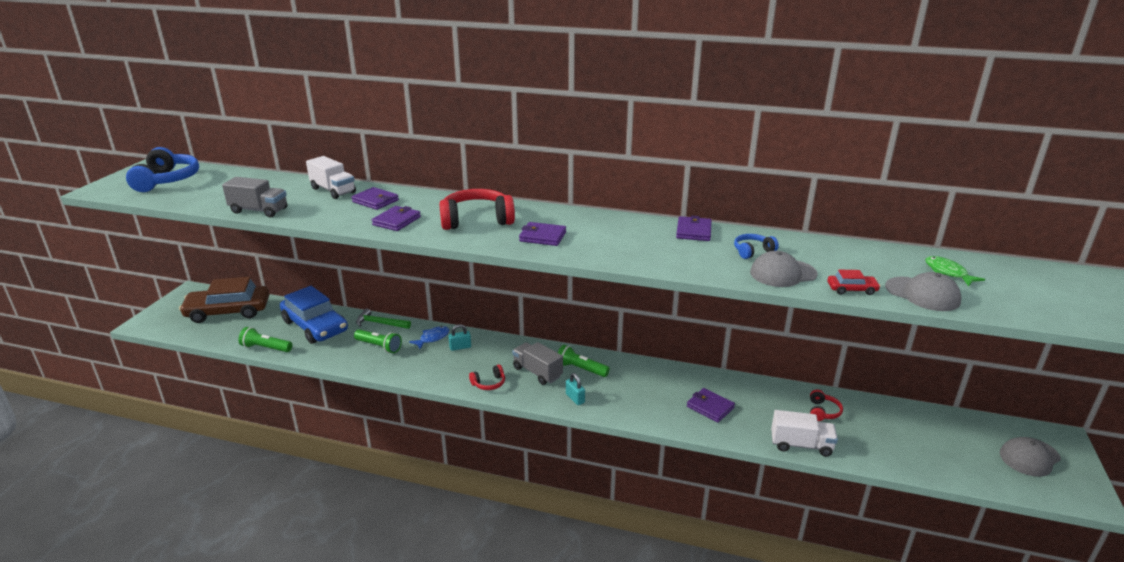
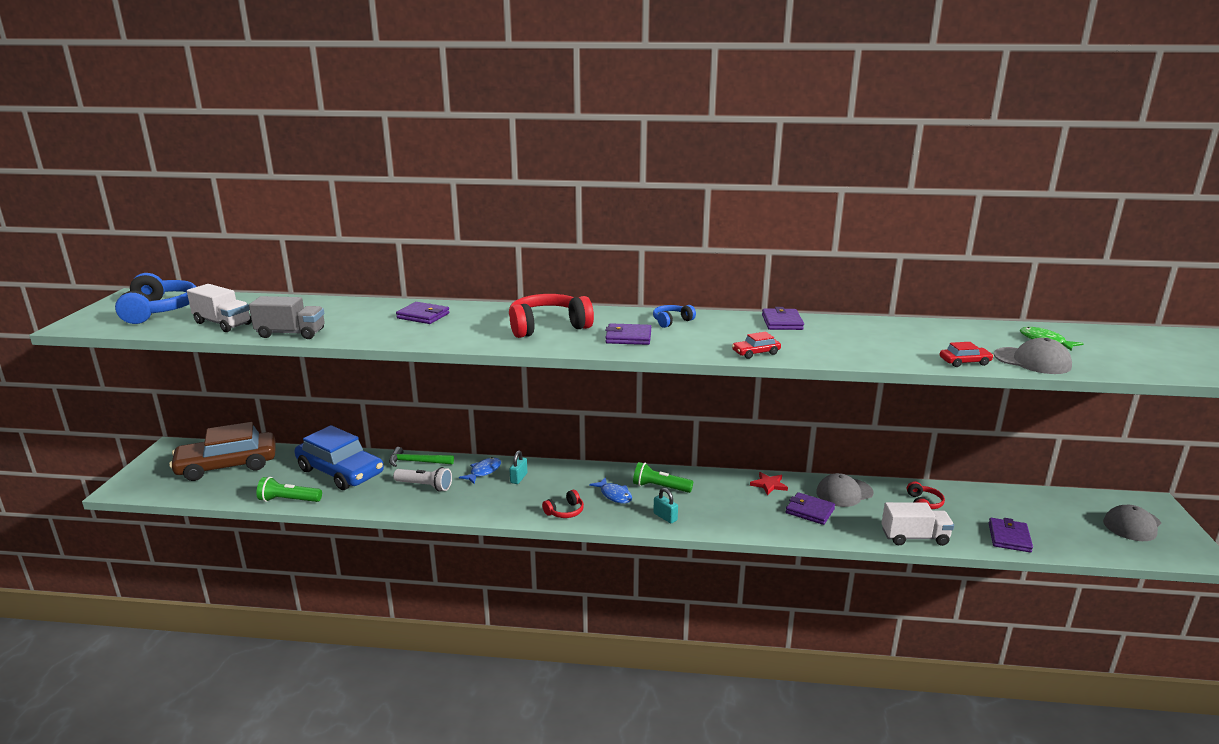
camera: 10 degrees left, 5 degrees down
white truck [306,156,356,199] -> white truck moved to [187,284,252,332]
green flashlight [354,329,402,353] -> white flashlight [393,467,452,491]
purple wallet [372,206,421,231] -> purple wallet moved to [989,518,1033,552]
turquoise padlock [448,324,471,351] -> turquoise padlock turned 45 degrees counterclockwise [509,450,527,484]
grey truck [512,342,563,385] -> blue fish [589,477,632,504]
blue headphones [734,234,779,259] -> blue headphones moved to [653,305,696,328]
grey cap [750,251,818,287] -> grey cap moved to [816,473,874,507]
none -> red car [732,332,781,359]
none -> red star [750,472,788,495]

